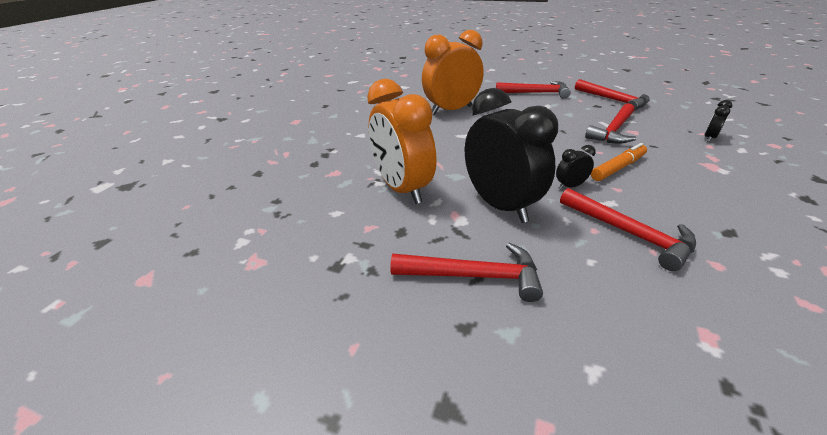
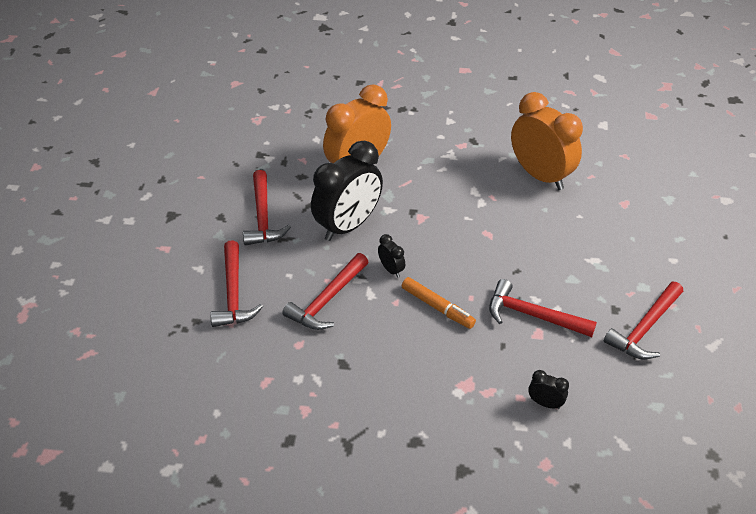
camera: 75 degrees right, 10 degrees up
red hammer [496,81,571,99] -> red hammer moved to [210,240,263,327]

